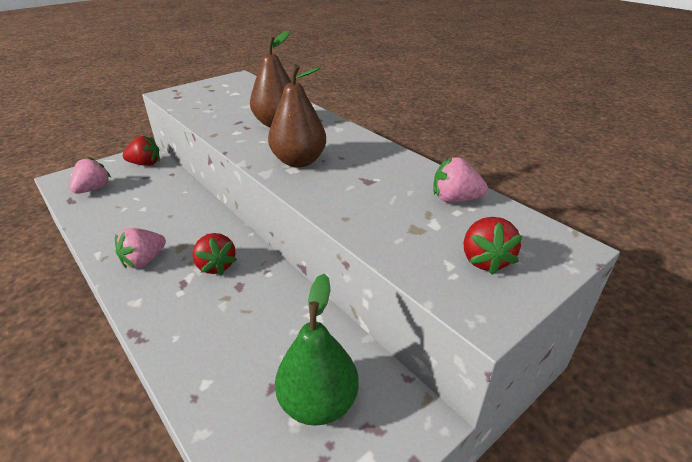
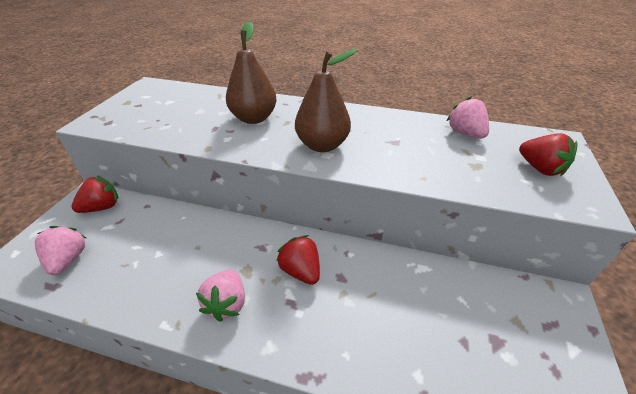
camera: 35 degrees left, 5 degrees up
red strawberry [192,233,237,275] -> red strawberry turned 150 degrees counterclockwise [277,235,320,285]
green pear [275,274,359,426] -> none
pink strawberry [434,157,488,202] -> pink strawberry turned 90 degrees clockwise [447,96,489,139]

